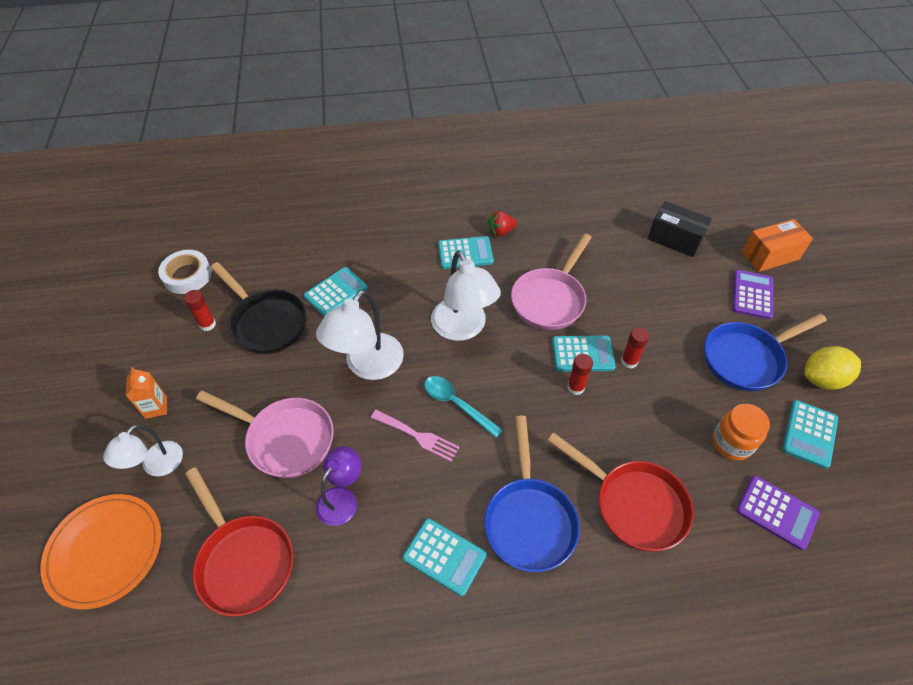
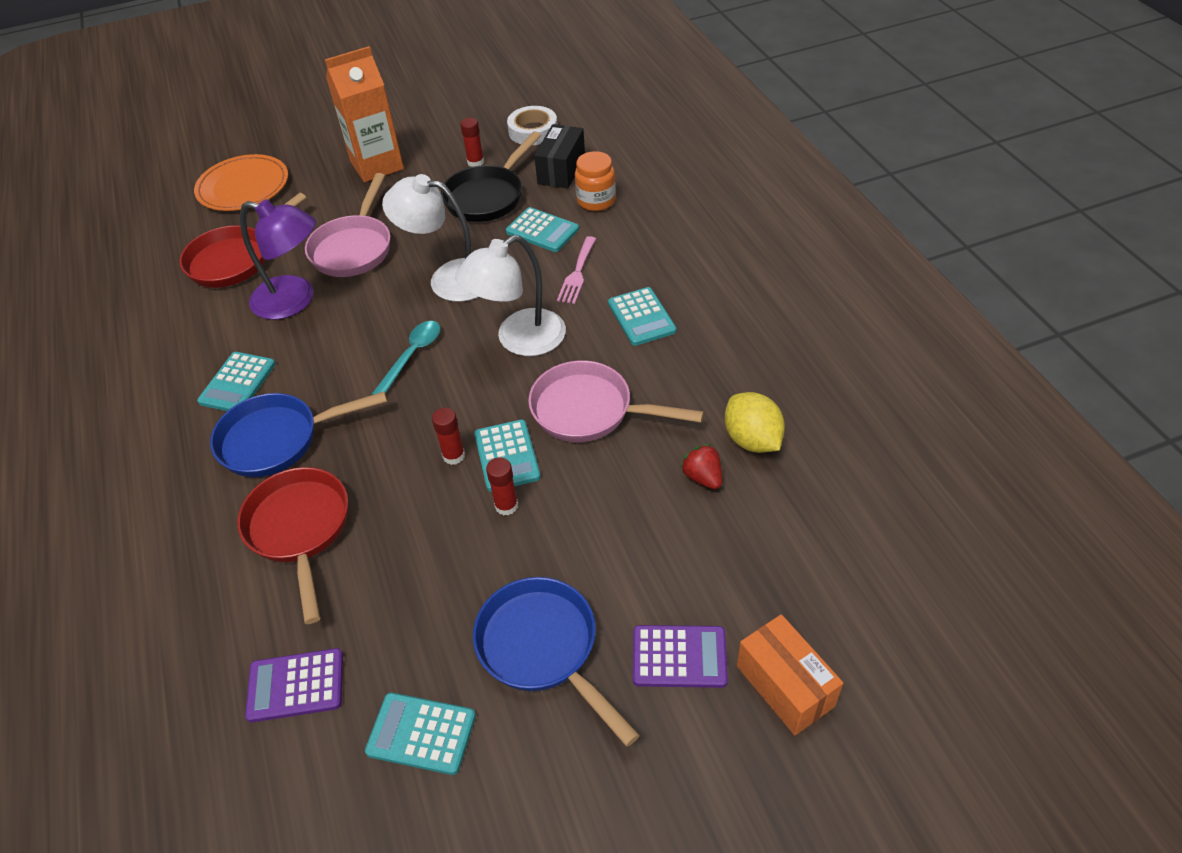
camera: 80 degrees right, 5 degrees down
white lamp [103,425,183,476] -> none
orange carton [126,367,167,419] -> orange carton [325,46,404,182], size x2.18
purple lamp [316,446,361,526] -> purple lamp [240,199,316,320], size x1.63
pink fork [371,410,460,462] -> pink fork moved to [557,236,596,304]
red strawberry [488,211,517,236] -> red strawberry moved to [680,444,722,489]
red pan [547,432,694,551] -> red pan turned 135 degrees clockwise [237,467,348,624]
black box [648,201,712,257] -> black box moved to [534,124,585,189]
orange jar [712,404,770,461] -> orange jar moved to [575,151,616,211]
purple calculator [736,476,820,550] -> purple calculator turned 60 degrees clockwise [245,648,343,722]
yellow lemon [804,346,861,390] -> yellow lemon moved to [725,392,785,453]

